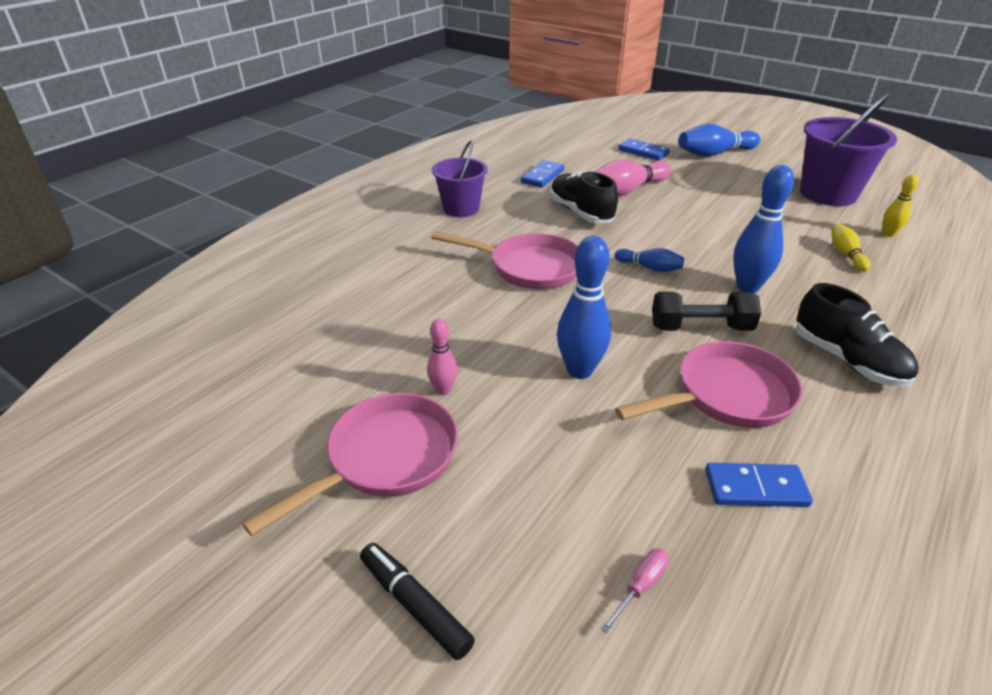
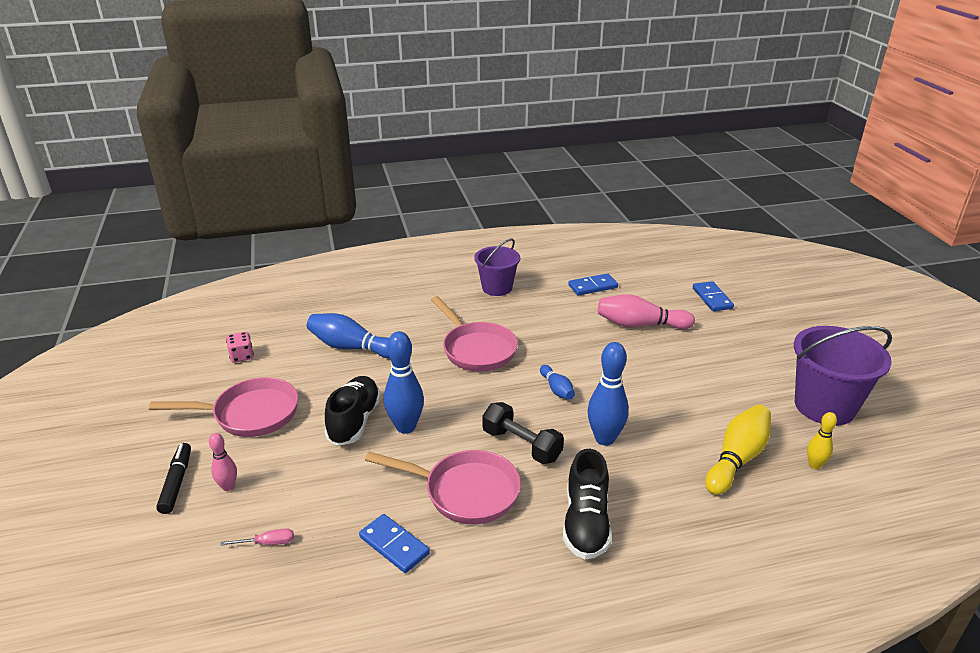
camera: 40 degrees right, 5 degrees down
pink bowling pin [427,319,458,395] -> pink bowling pin moved to [209,433,237,491]
black shoe [550,171,618,223] -> black shoe moved to [325,376,381,446]
blue bowling pin [678,124,760,157] -> blue bowling pin moved to [307,313,390,359]
yellow bowling pin [832,224,870,272] -> yellow bowling pin [705,405,771,495], size x1.79
none -> pink dice [226,332,254,363]

